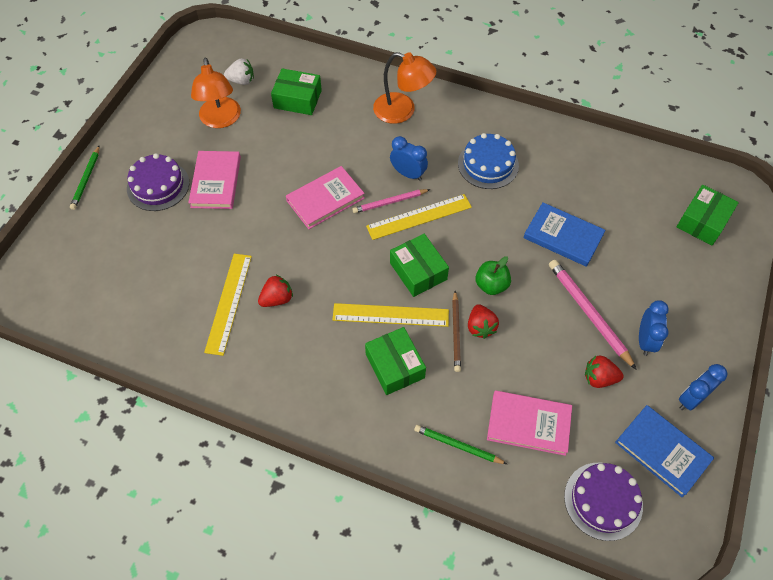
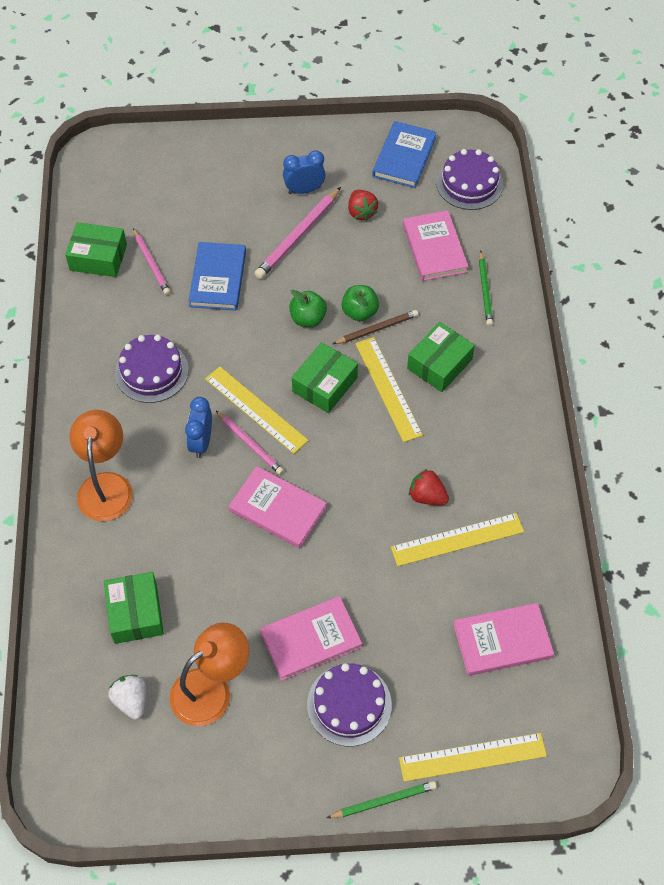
camera: 115 degrees left, 0 degrees up
blue cake [458,133,519,189] -> purple cake [115,335,189,403]
red strawberry [468,304,499,339] -> green apple [341,285,379,321]
green box [677,185,739,245] -> green box moved to [65,222,127,277]
blue clock [679,364,727,411] -> none
none -> pink pencil [133,228,170,295]
none -> yellow ruler [399,733,547,782]
none -> pink book [453,603,554,676]

